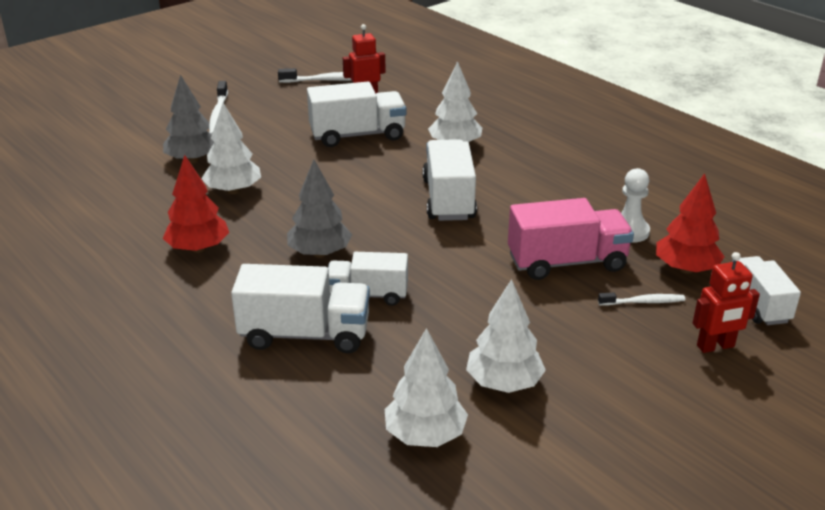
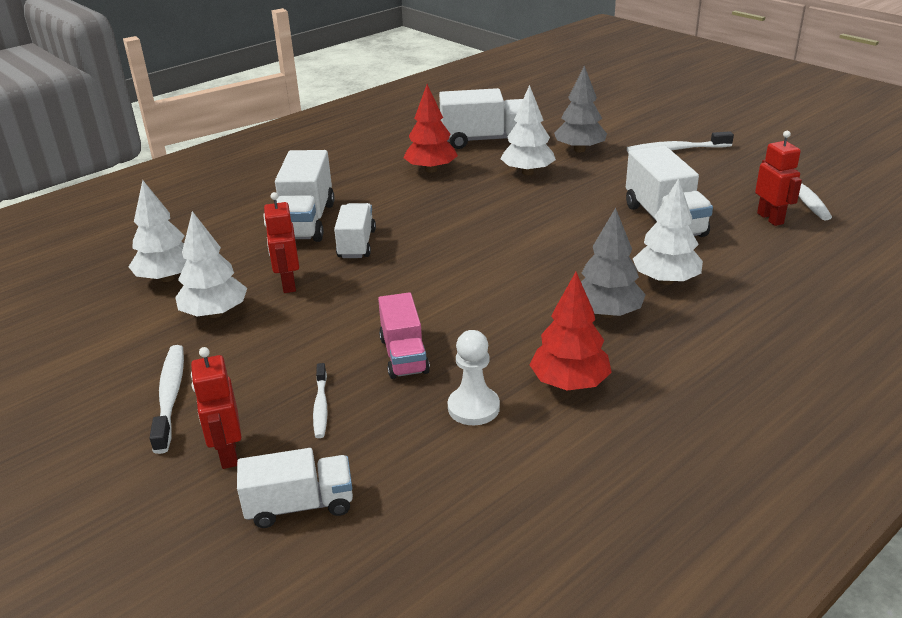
camera: 90 degrees right, 0 degrees up
grey tree [287,160,352,258] -> grey tree moved to [581,208,646,318]
white truck [422,139,477,221] -> white truck moved to [439,88,523,149]
pink truck [508,198,634,280] -> pink truck [378,292,430,379], size x0.66
red tree [656,173,725,274] -> red tree moved to [530,272,612,391]
none -> white toothbrush [150,345,184,454]
none -> red robot [263,192,299,293]

